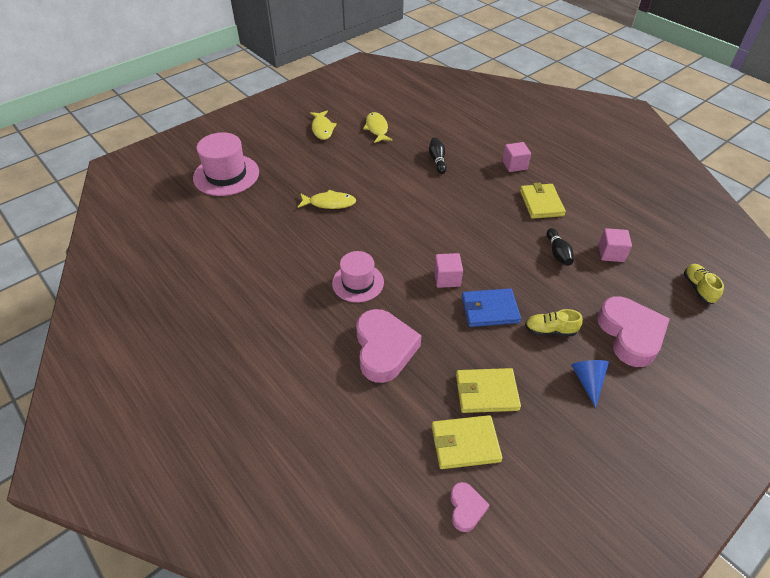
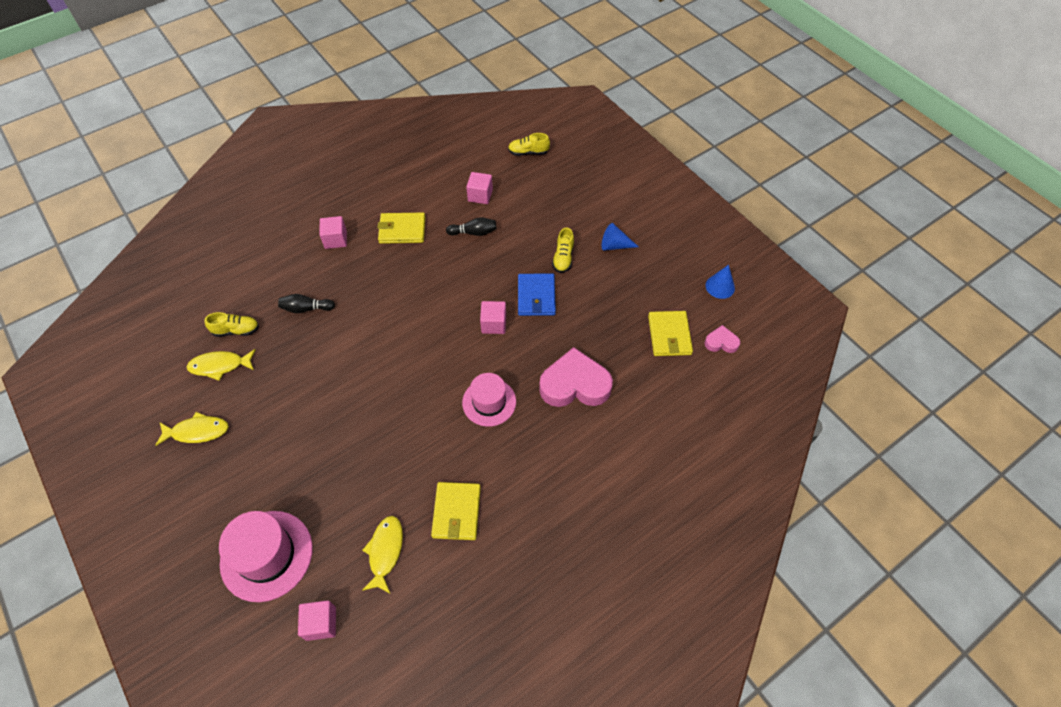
camera: 85 degrees left, 10 degrees up
yellow fish [298,190,356,209] -> yellow fish moved to [362,516,403,593]
yellow wallet [456,368,521,413] -> yellow wallet moved to [431,482,481,540]
pink heart [597,296,670,367] -> none
none -> yellow shoe [204,312,259,337]
none -> pink cube [298,600,336,641]
none -> blue cone [706,265,735,299]

